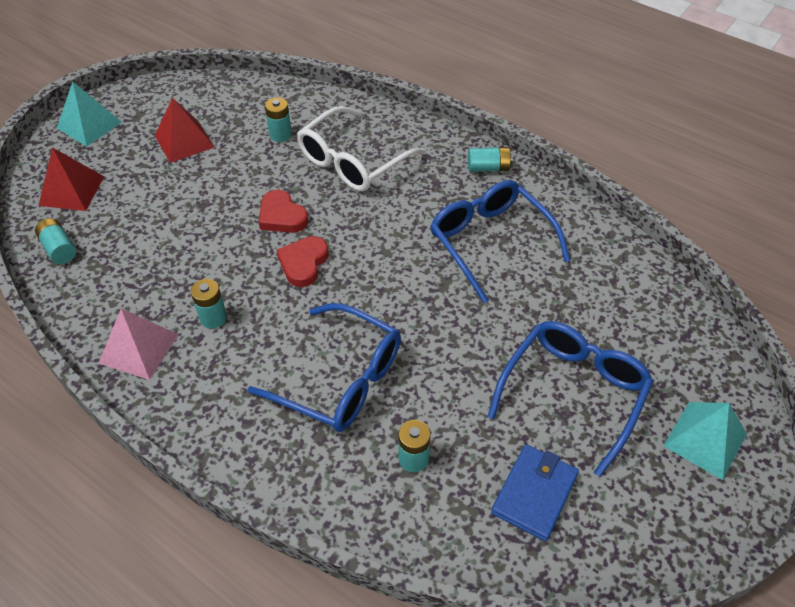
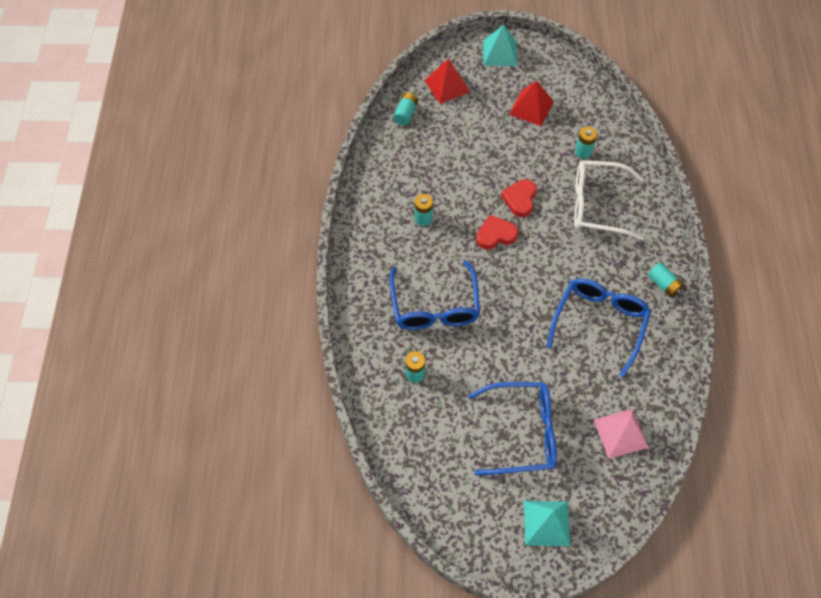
camera: 55 degrees right, 10 degrees up
pink pyramid [98,309,179,380] -> pink pyramid moved to [594,409,649,459]
blue wallet [491,444,579,541] -> none

